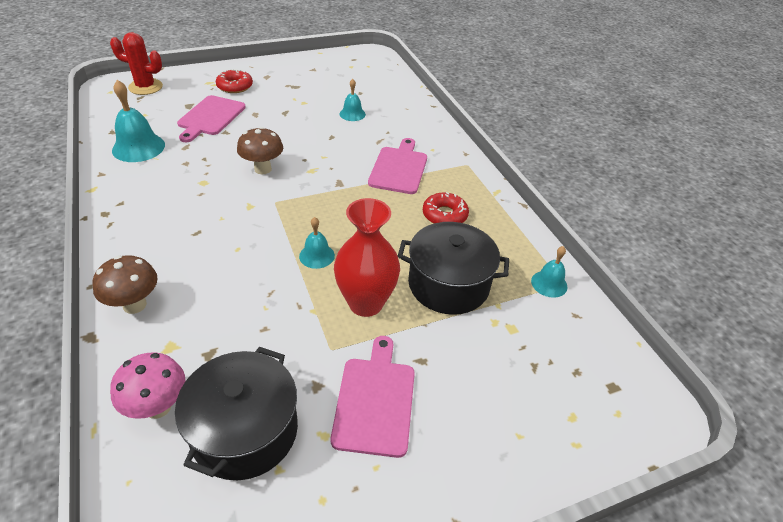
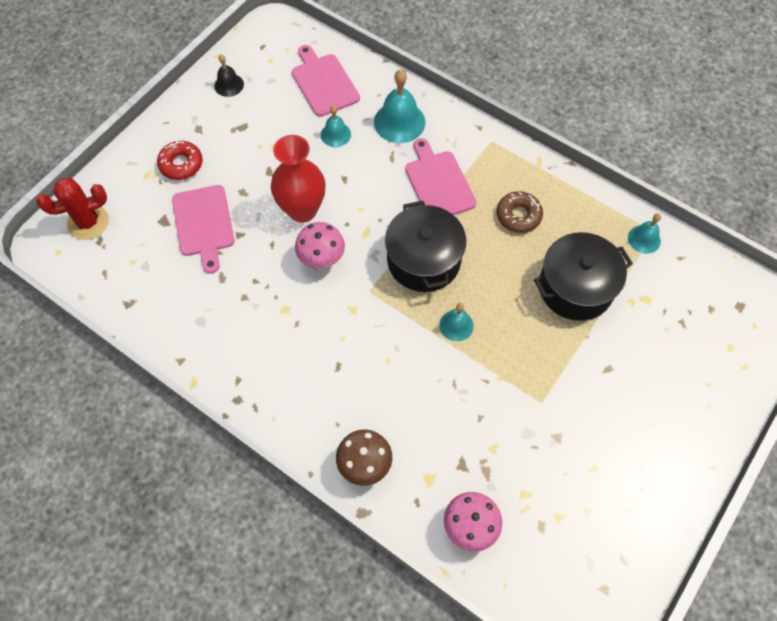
camera: 30 degrees left, 20 degrees up
turquoise bell [112,80,165,162] -> turquoise bell moved to [374,70,425,143]
black pot [175,347,298,480] -> black pot moved to [385,201,466,292]
brown mushroom [237,127,283,174] -> pink mushroom [295,222,345,269]
pink cutting board [331,336,415,458] -> pink cutting board moved to [292,45,360,117]
red vase [334,198,400,317] -> red vase moved to [271,135,326,223]
red donut [423,192,469,224] -> brown donut [496,191,543,233]
none -> black bell [214,55,244,97]

